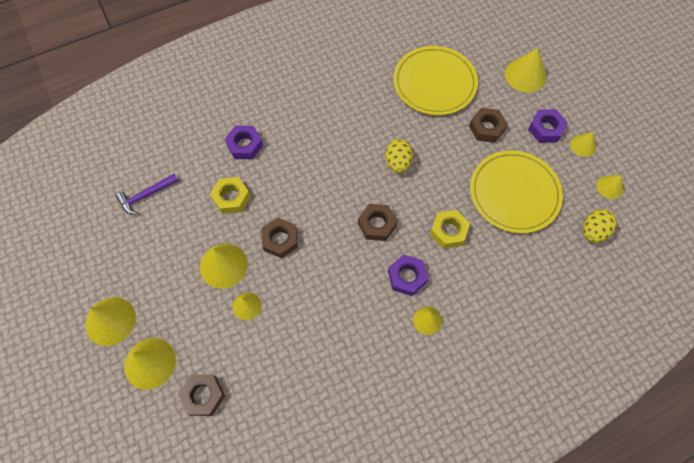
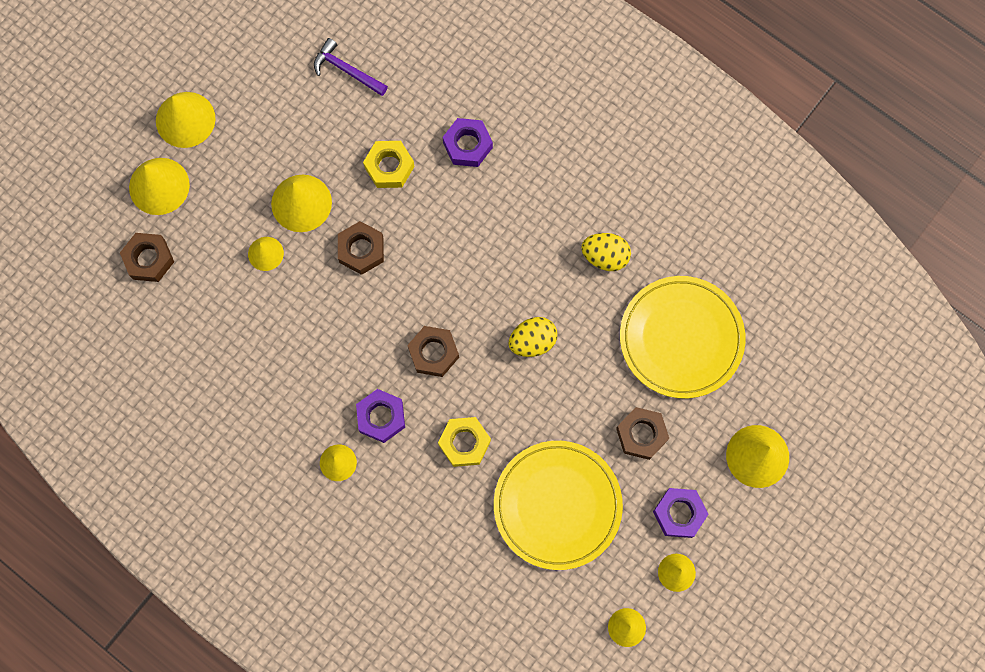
camera: 65 degrees right, 10 degrees up
yellow egg [583,209,617,243] -> yellow egg moved to [581,233,631,271]

